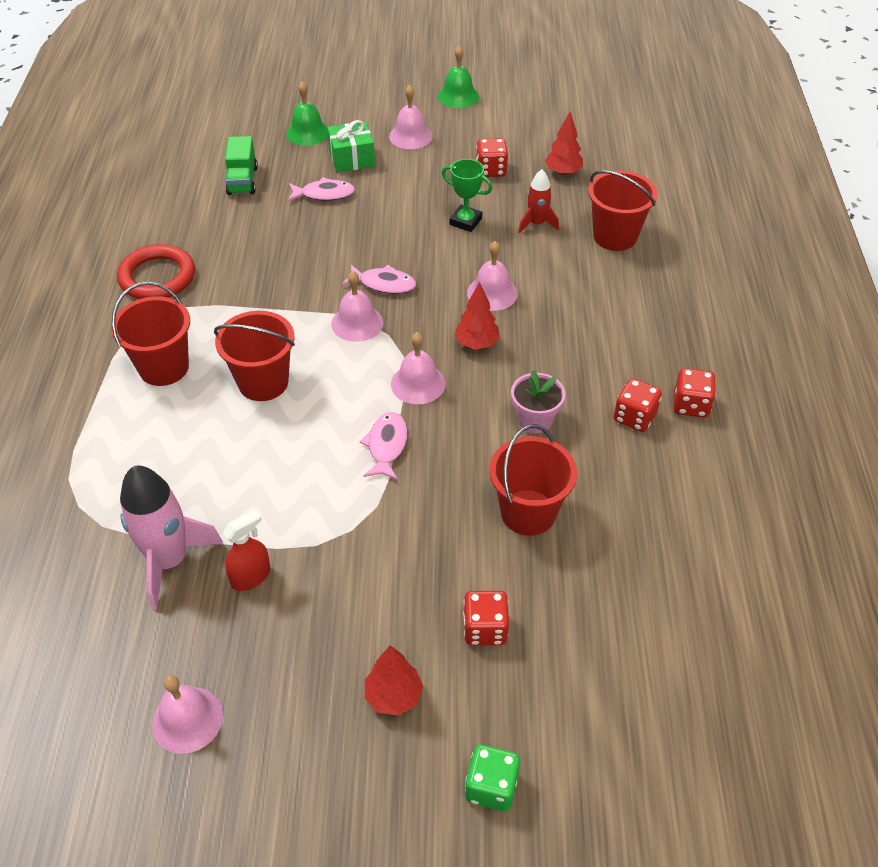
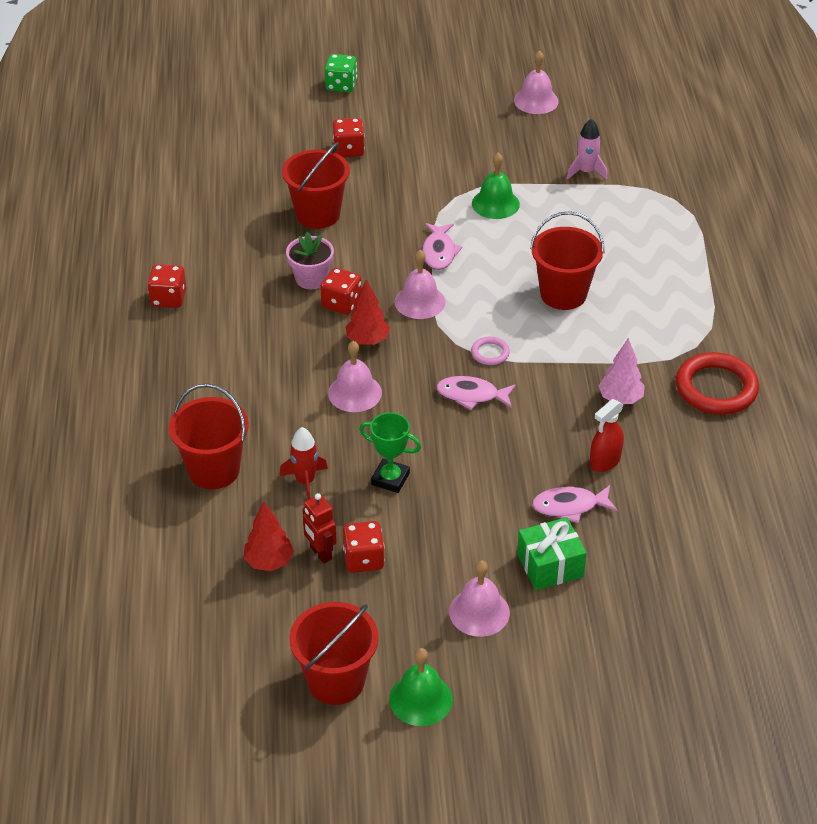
camera: 175 degrees right, 5 degrees down
red bucket [111,282,190,386] -> red bucket moved to [290,602,379,705]
pink rocket [120,466,223,609] -> pink rocket [566,119,607,180], size x0.56
red spray bottle [223,509,270,591] -> red spray bottle moved to [590,399,624,472]
green truck [225,136,258,195] -> none
green bell [286,81,328,146] -> green bell moved to [472,153,520,219]
pink bell [331,271,383,342] -> pink ring [471,337,510,365]
red tree [365,645,423,716] -> none
red dice [614,378,662,432] -> red dice moved to [320,267,362,315]
none -> red robot [302,493,337,563]
none -> pink tree [599,338,645,404]

